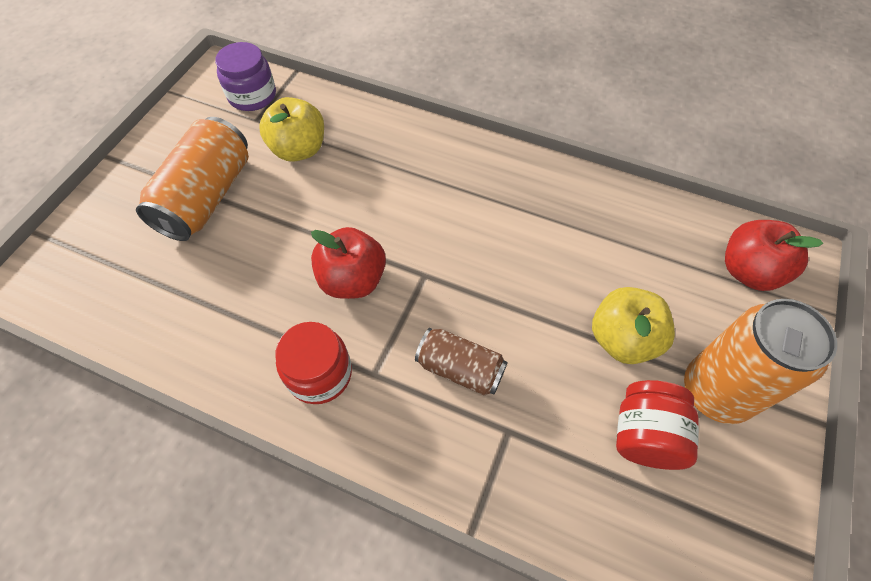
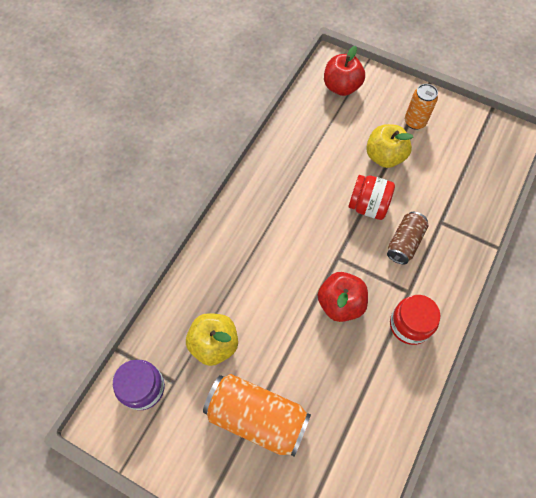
camera: 85 degrees left, 5 degrees up
red jar [616,380,699,470] -> red jar moved to [348,175,395,220]
orange can [684,299,837,424] -> orange can [405,84,438,130], size x0.60

